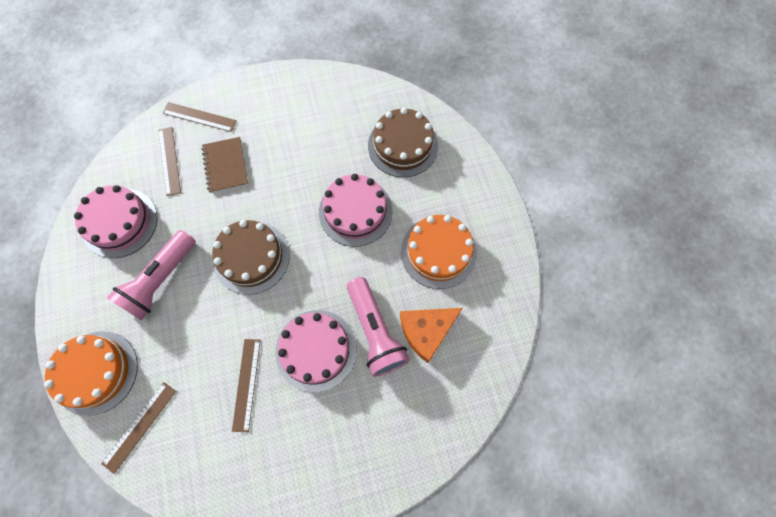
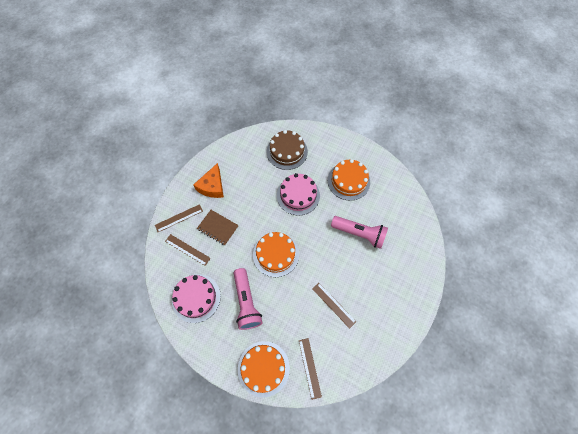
camera: 45 degrees left, 5 degrees down
brown cake [212,220,290,295] -> orange cake [253,232,299,277]
pink cake [275,310,357,392] -> none
orange cheese [400,308,463,363] -> orange cheese moved to [193,163,224,198]

